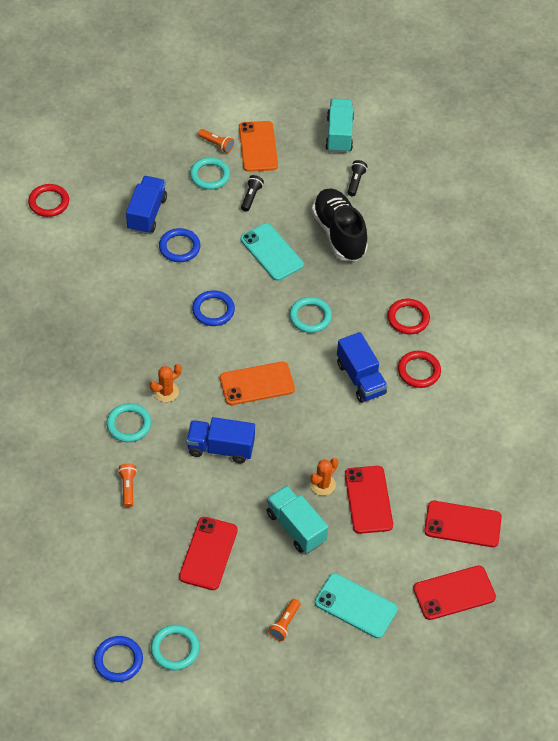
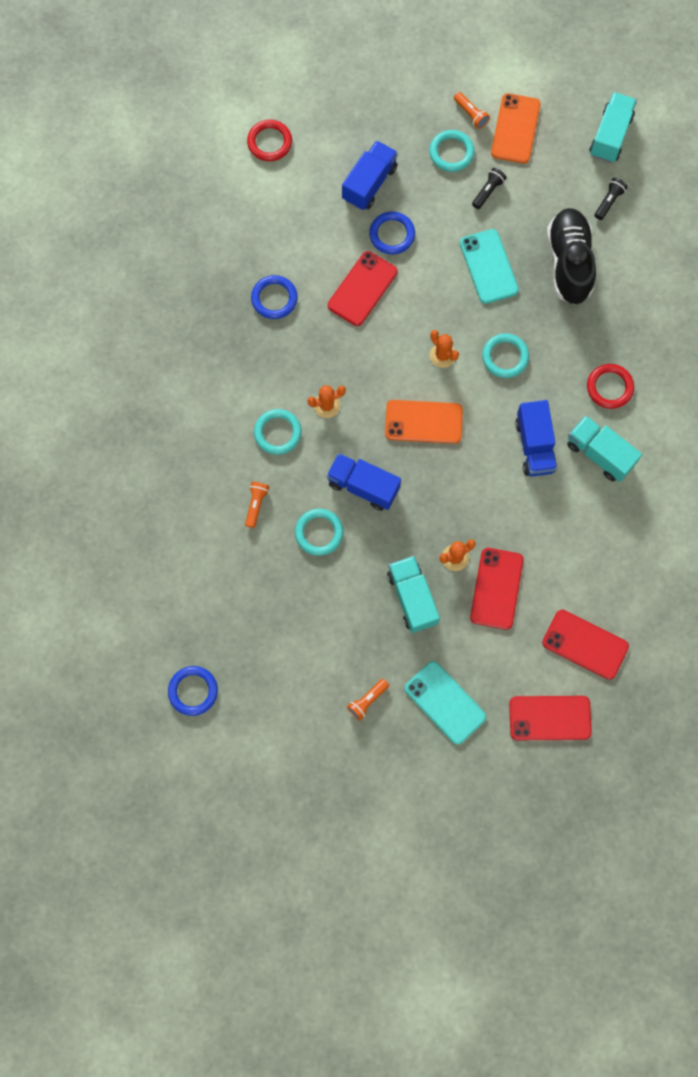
camera: 20 degrees right, 20 degrees up
turquoise ring [151,625,200,670] -> turquoise ring moved to [295,509,343,556]
red phone [179,517,238,590] -> red phone moved to [328,251,397,326]
blue ring [192,290,235,326] -> blue ring moved to [251,275,298,319]
red ring [398,351,441,388] -> turquoise truck [567,415,642,482]
none -> orange cactus [430,330,459,368]

